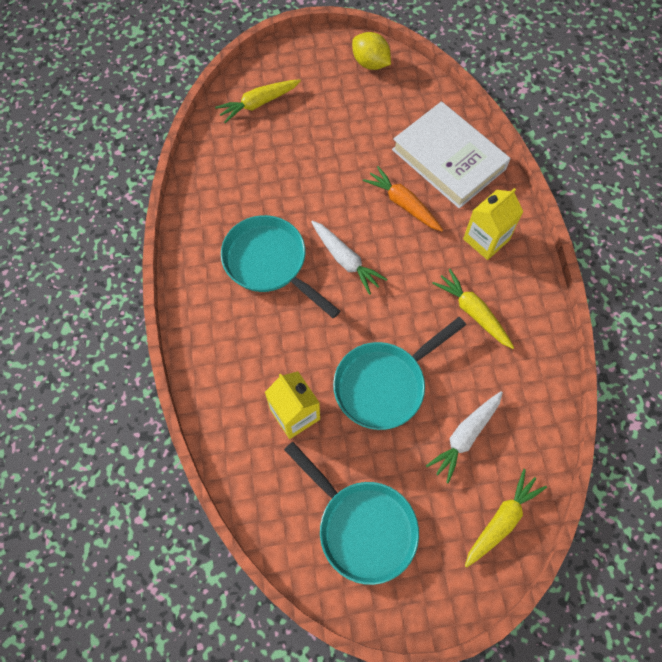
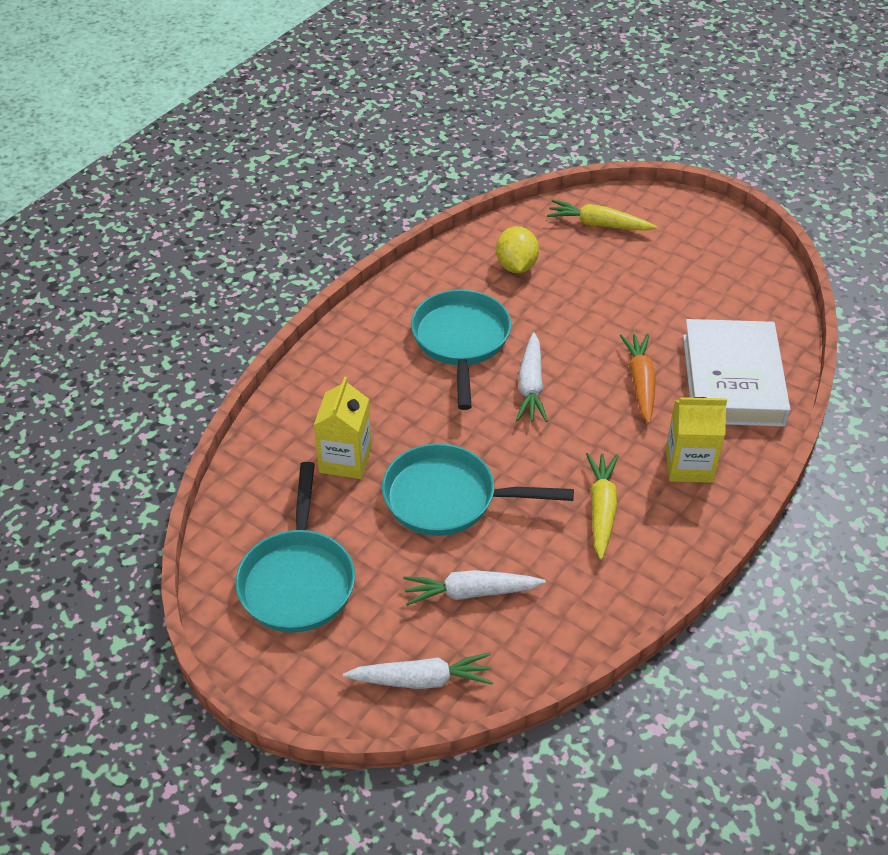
camera: 45 degrees right, 20 degrees down
yellow lemon [352,32,391,70] -> yellow lemon moved to [496,226,539,273]
yellow carrot [465,469,547,568] -> white carrot [343,653,493,689]

